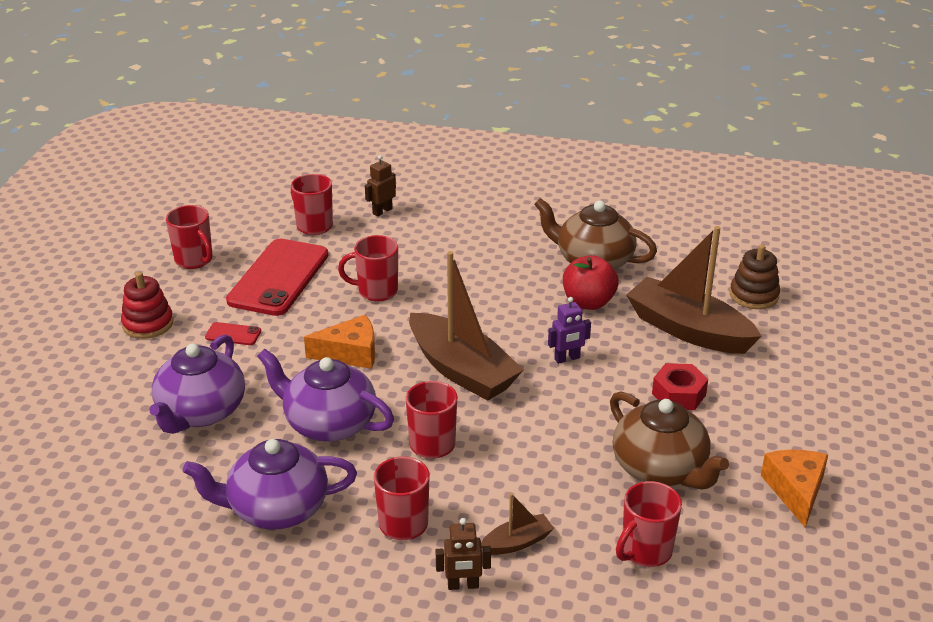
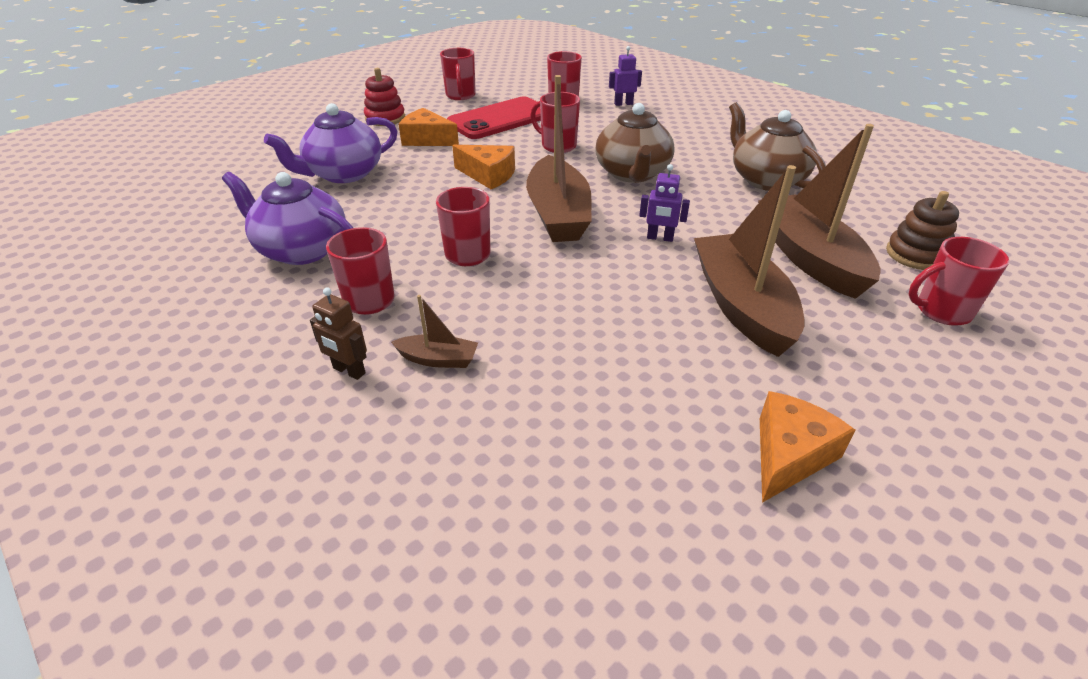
camera: 35 degrees right, 5 degrees up
red phone [205,322,261,345] -> orange cheese [399,108,459,146]
purple teapot [257,349,394,442] -> none
brown robot [365,155,396,217] -> purple robot [609,46,642,106]
red apple [563,255,619,310] -> none
brown teapot [610,392,729,489] -> brown teapot moved to [595,103,675,183]
red mug [616,481,682,567] -> red mug moved to [908,237,1009,326]
red nut [652,363,708,410] -> brown boat [694,165,804,357]

